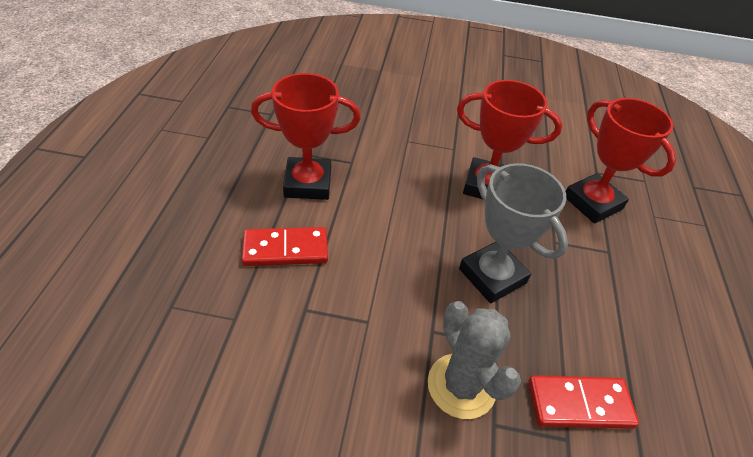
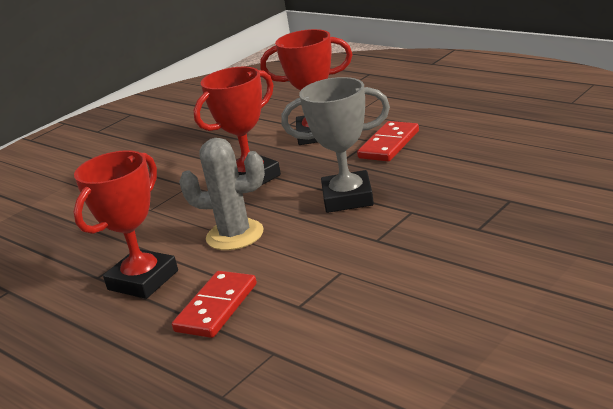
camera: 50 degrees left, 20 degrees down
grey cactus [428,301,521,419] -> grey cactus moved to [179,138,265,250]
red domino [528,375,639,429] -> red domino moved to [357,121,419,161]

